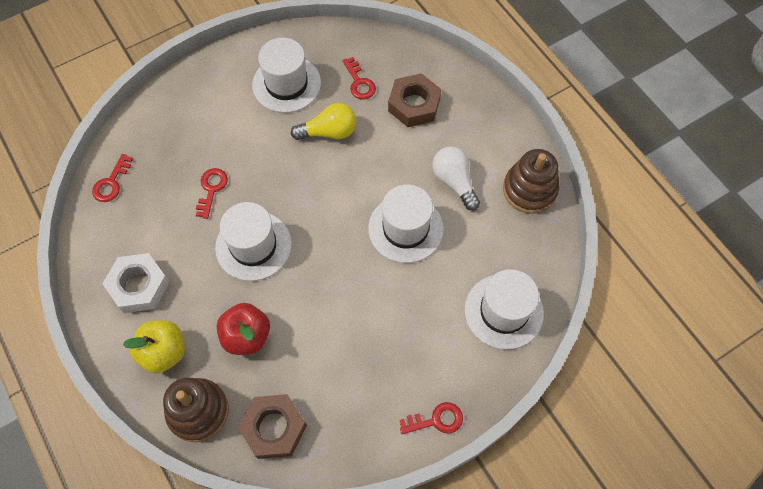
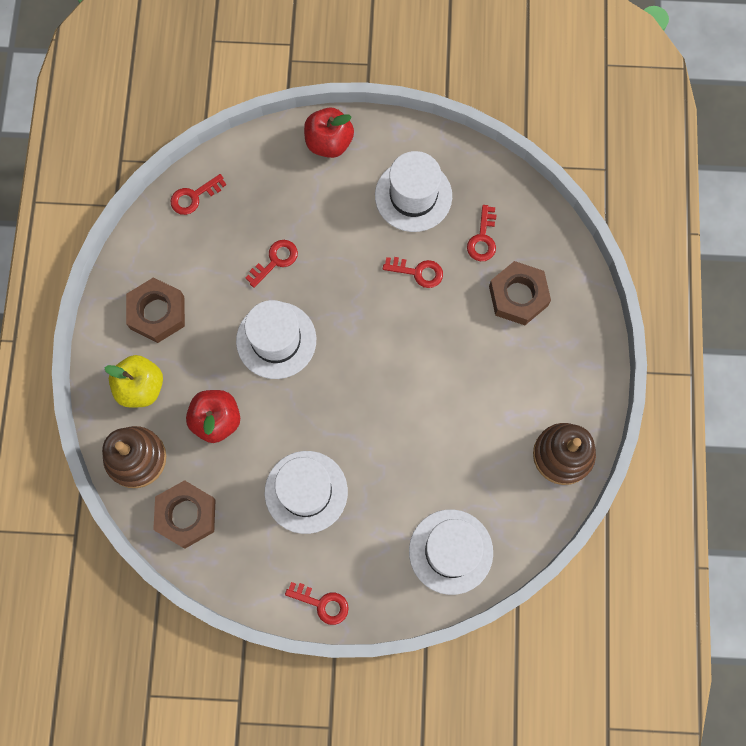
camera: 35 degrees right, 10 degrees up
white nut [102,253,170,313] -> brown nut [126,277,185,343]
yellow light bulb [291,103,356,140] -> red key [383,257,443,288]
white hat [368,185,444,263] -> white hat moved to [265,451,348,534]
white light bulb [432,146,480,211] -> none
none -> red apple [304,108,354,158]

